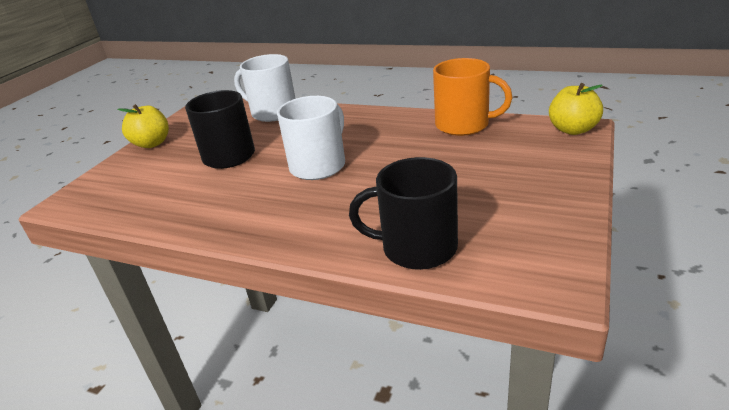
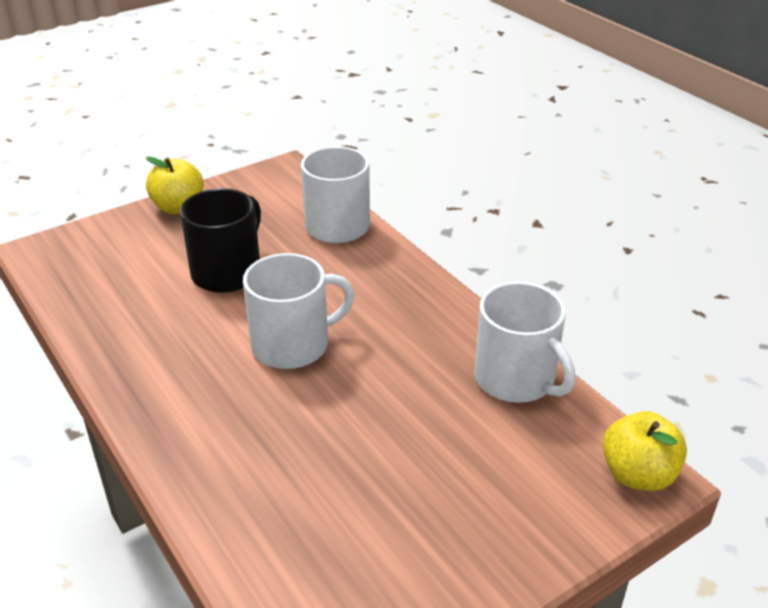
camera: 30 degrees right, 5 degrees up
black mug [349,157,458,270] -> none
orange mug [433,58,513,136] -> white mug [474,282,575,403]

